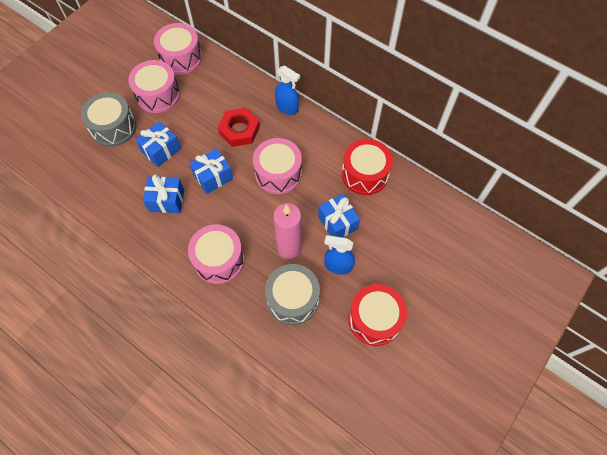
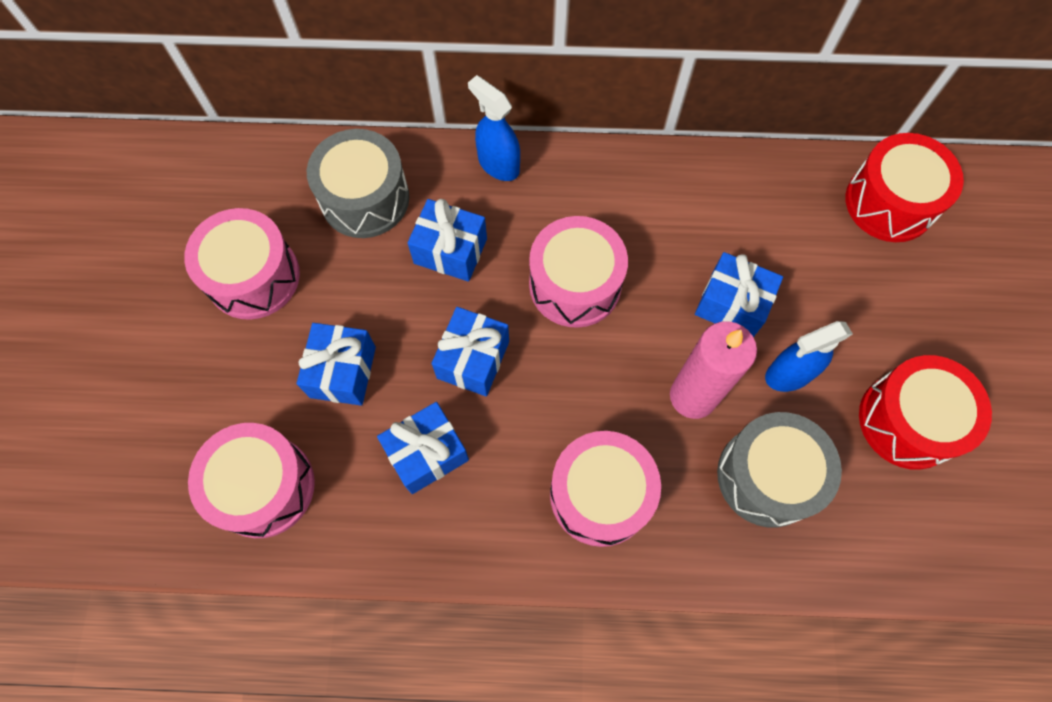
camera: 35 degrees left, 5 degrees up
grey drum [81,92,136,147] -> grey drum moved to [307,129,409,238]
pink drum [154,23,202,75] -> pink drum moved to [188,423,315,538]
red nut [218,108,260,147] -> blue gift [408,199,487,282]
blue spray bottle [275,65,300,115] -> blue spray bottle turned 135 degrees counterclockwise [468,75,520,181]
red drum [342,139,393,195] -> red drum moved to [845,133,964,242]

